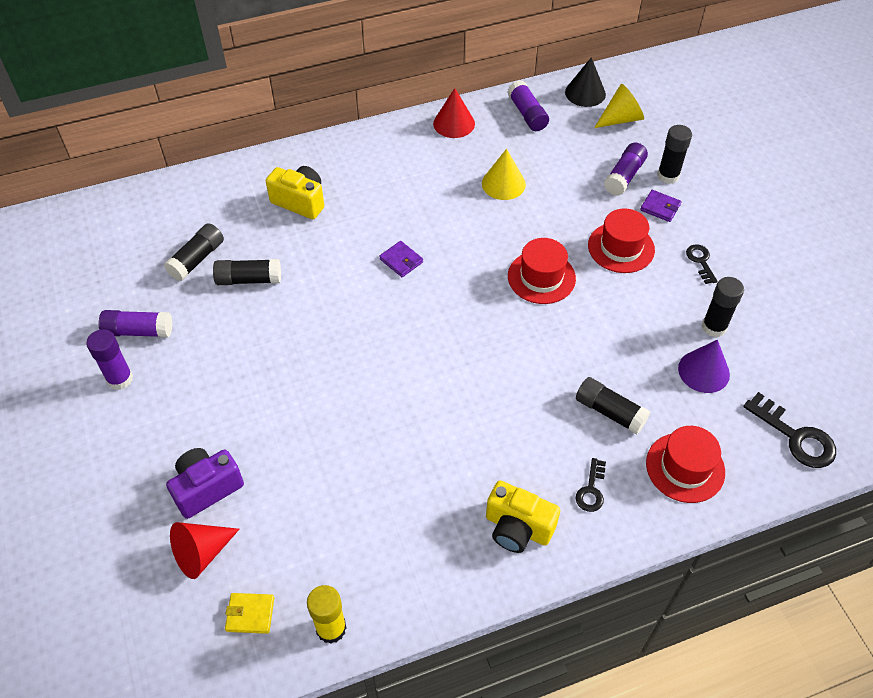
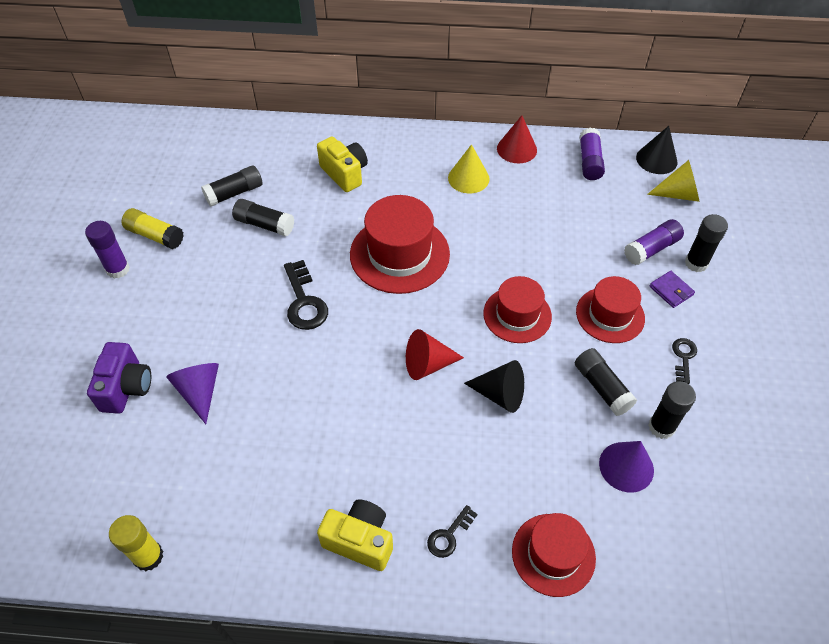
camera: 25 degrees right, 0 degrees up
purple glue stick [99,310,173,338] -> yellow glue stick [122,208,184,249]
purple camera [166,448,244,519] -> purple camera turned 105 degrees clockwise [87,342,151,414]
red cone [170,522,239,579] -> red cone moved to [406,329,464,380]
yellow wallet [225,593,274,634] -> none
purple wallet [379,241,423,277] -> red hat [350,195,450,294]
yellow cone [482,149,526,200] -> yellow cone moved to [448,144,490,193]
yellow camera [486,481,560,553] -> yellow camera turned 150 degrees clockwise [317,499,393,571]
black glue stick [576,377,650,435] -> black glue stick moved to [575,348,637,416]
black key [743,392,836,468] -> black key moved to [284,260,328,330]
none -> purple cone [166,363,219,424]
none -> black cone [464,360,524,413]

